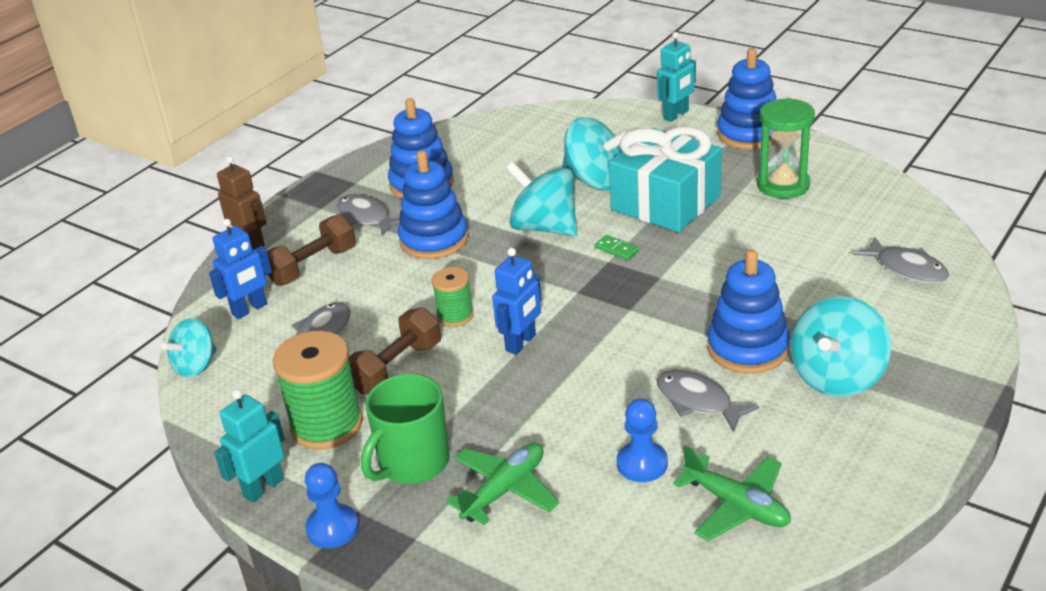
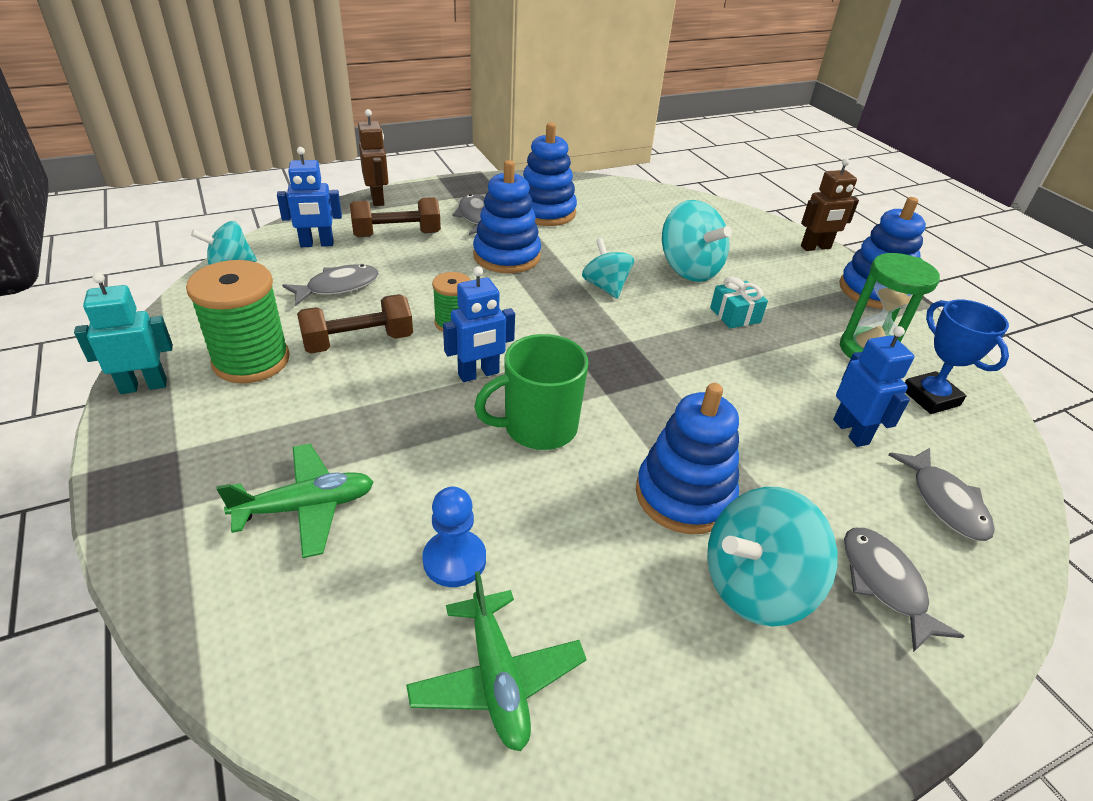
camera: 25 degrees right, 5 degrees up
blue pawn [305,463,359,548] -> none
green mug [361,374,449,484] -> green mug moved to [474,334,589,450]
turquoise spinning top [506,162,577,236] -> turquoise spinning top [582,238,634,299], size x0.64
green domino [594,235,639,260] -> none
turquoise gift [609,127,722,232] -> turquoise gift [710,276,768,329], size x0.44
turquoise robot [657,32,696,122] -> brown robot [801,158,859,251]
grey fish [657,370,759,432] -> grey fish moved to [844,528,964,652]
none -> blue robot [833,326,915,447]
none -> blue trophy [905,299,1009,414]

